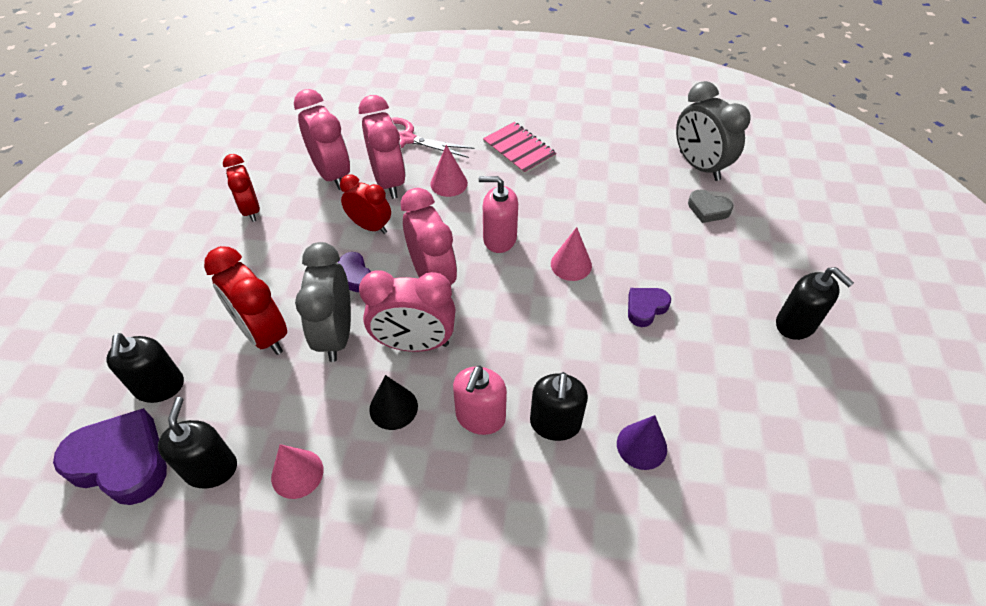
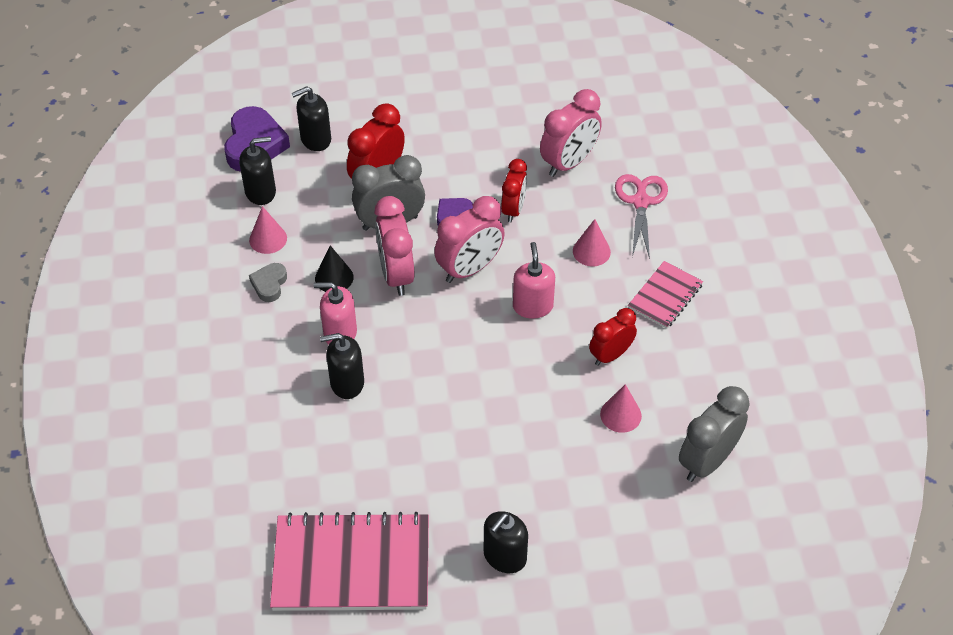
camera: 75 degrees right, 0 degrees up
red clock [223,154,260,222] -> red clock moved to [589,308,637,366]
pink clock [359,95,406,199] -> none
pink cone [551,227,592,281] -> pink cone moved to [600,384,642,433]
purple cone [617,415,667,470] -> none
purple heart [628,288,671,327] -> none
grey heart [688,190,733,223] -> grey heart moved to [249,263,287,302]
none -> pink notebook [270,512,429,611]

